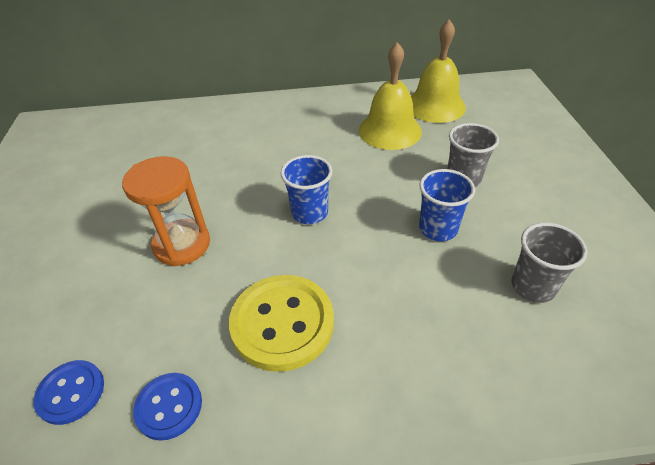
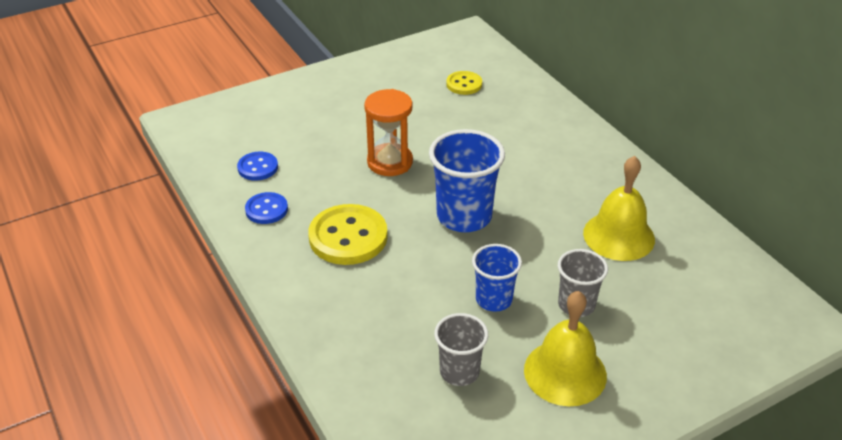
camera: 65 degrees right, 5 degrees down
blue cup [281,155,333,224] -> blue cup [429,129,505,232], size x1.64
yellow bell [411,19,466,123] -> yellow bell moved to [524,291,607,406]
none -> yellow button [446,71,482,95]

